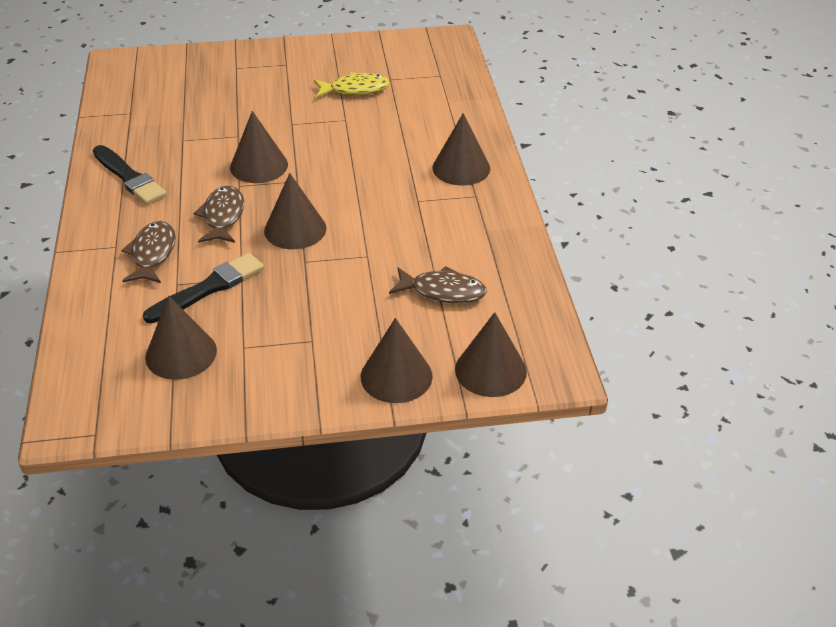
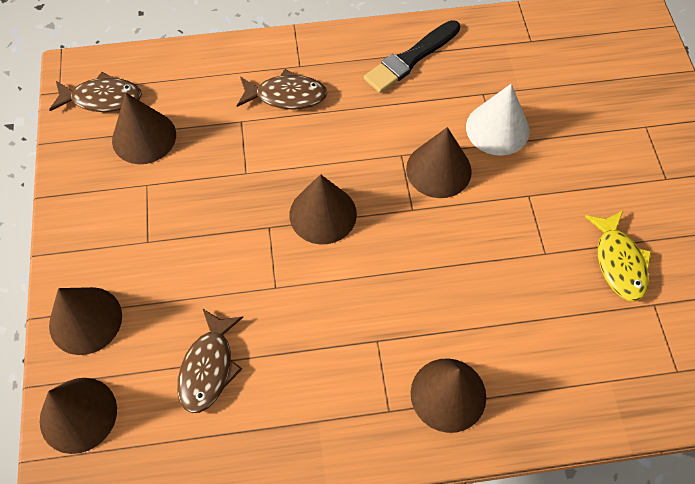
camera: 90 degrees right, 20 degrees up
black brush [143,253,264,323] -> none
brown fish [194,186,244,243] -> brown fish moved to [49,72,142,112]
none -> white cone [466,84,530,156]

